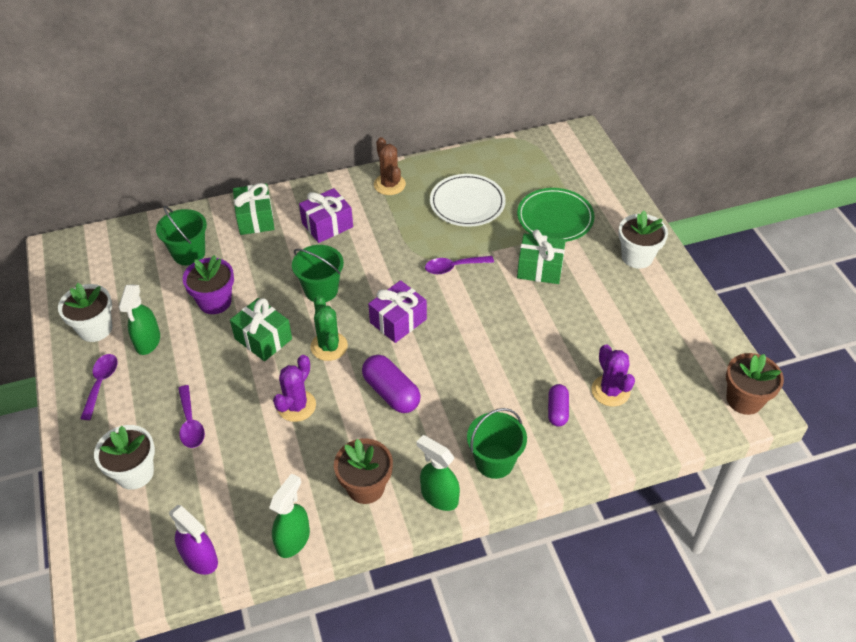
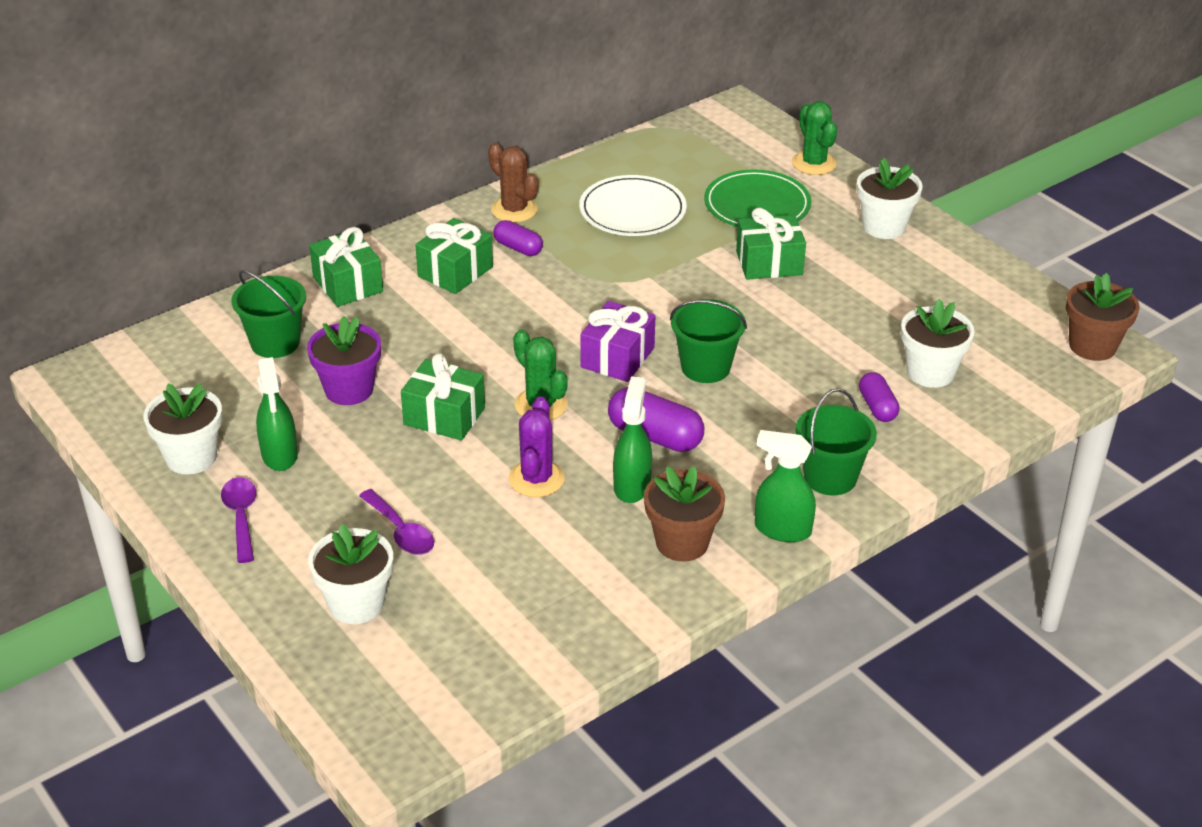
camera: 20 degrees left, 10 degrees down
purple spray bottle [169,505,218,575] -> none
green spray bottle [269,473,310,558] -> green spray bottle moved to [613,376,652,503]
green bucket [292,245,344,302] -> green bucket moved to [670,299,747,383]
purple gift [299,188,353,243] -> green gift [415,218,493,294]
purple spoon [425,256,494,274] -> none
purple cactus [591,344,635,406] -> white flower pot [901,299,975,388]
none -> purple capsule [493,220,543,256]
none -> green cactus [792,101,837,175]

